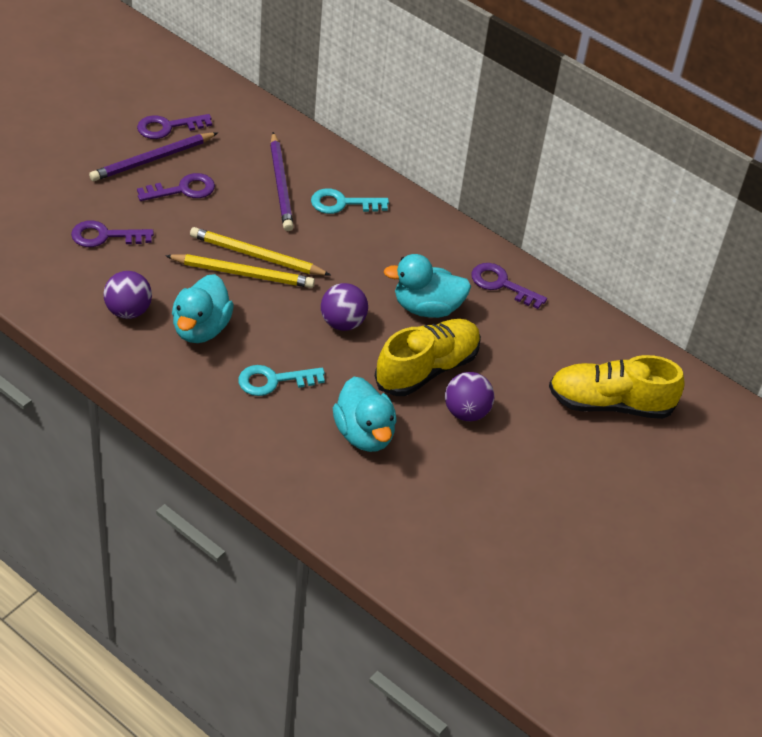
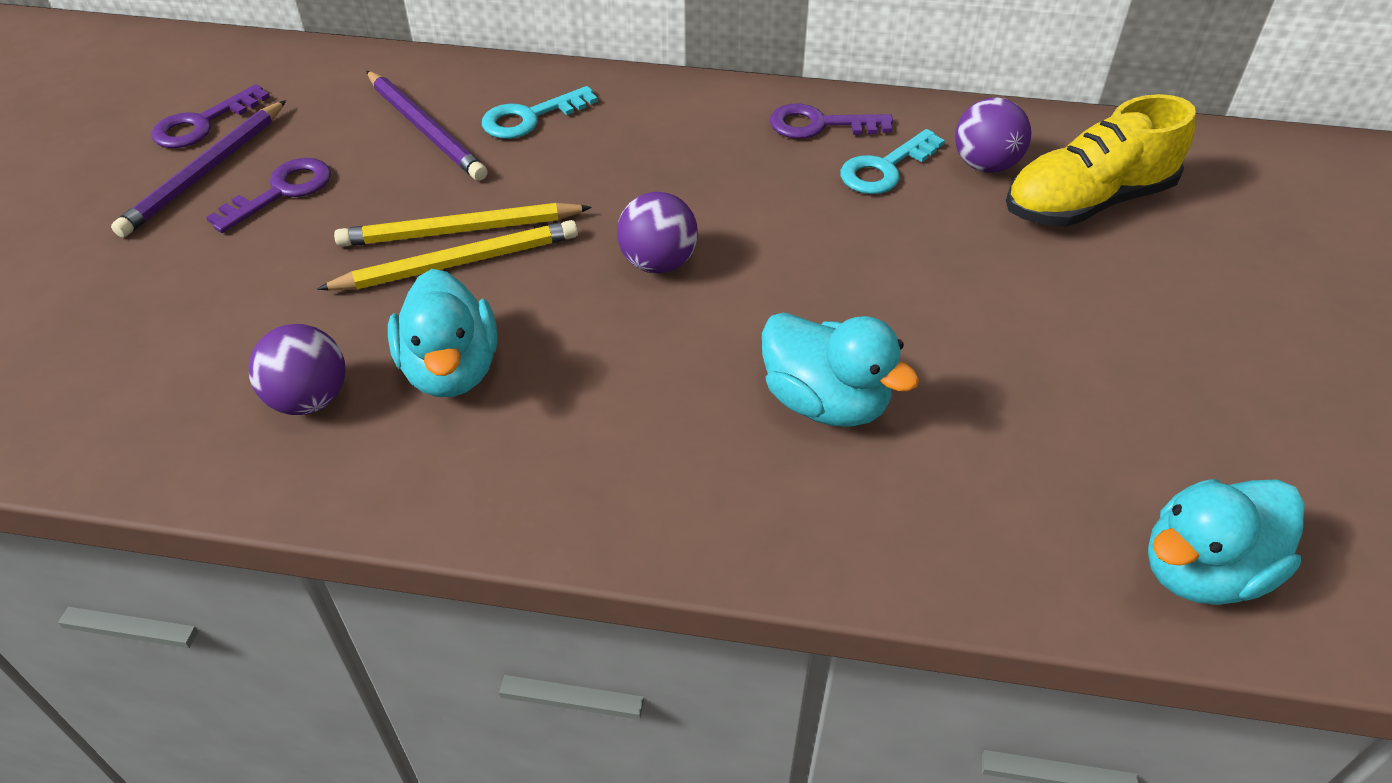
camera: 25 degrees left, 0 degrees up
purple key [71,221,154,247] -> none
turquoise key [238,365,325,396] -> turquoise key moved to [841,129,945,194]
yellow shoe [375,319,481,396] -> none
turquoise duck [383,254,471,318] -> turquoise duck moved to [1148,479,1305,605]
purple ball [445,372,495,421] -> purple ball moved to [955,97,1031,173]

